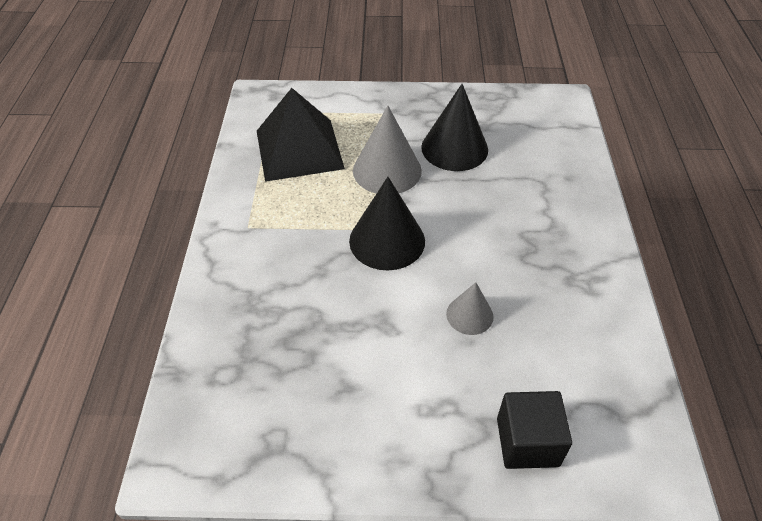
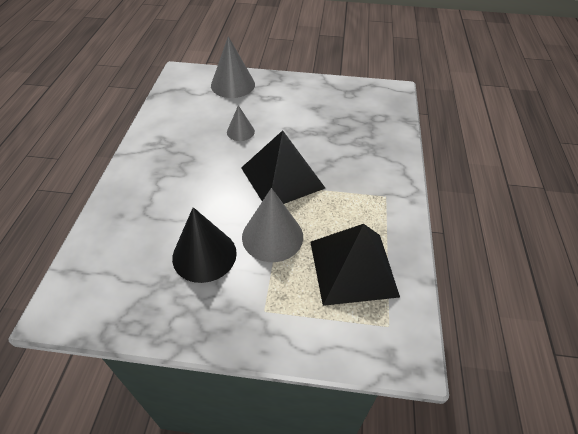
camera: 175 degrees left, 0 degrees up
black cone [349,177,425,270] -> black pyramid [241,130,325,204]
black cube [497,391,572,469] -> grey cone [211,36,255,98]

